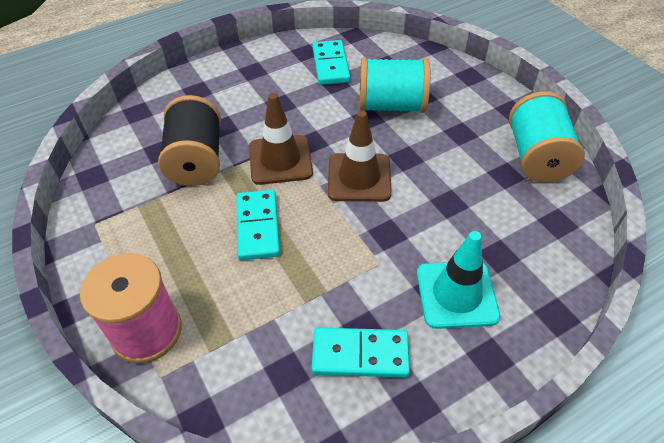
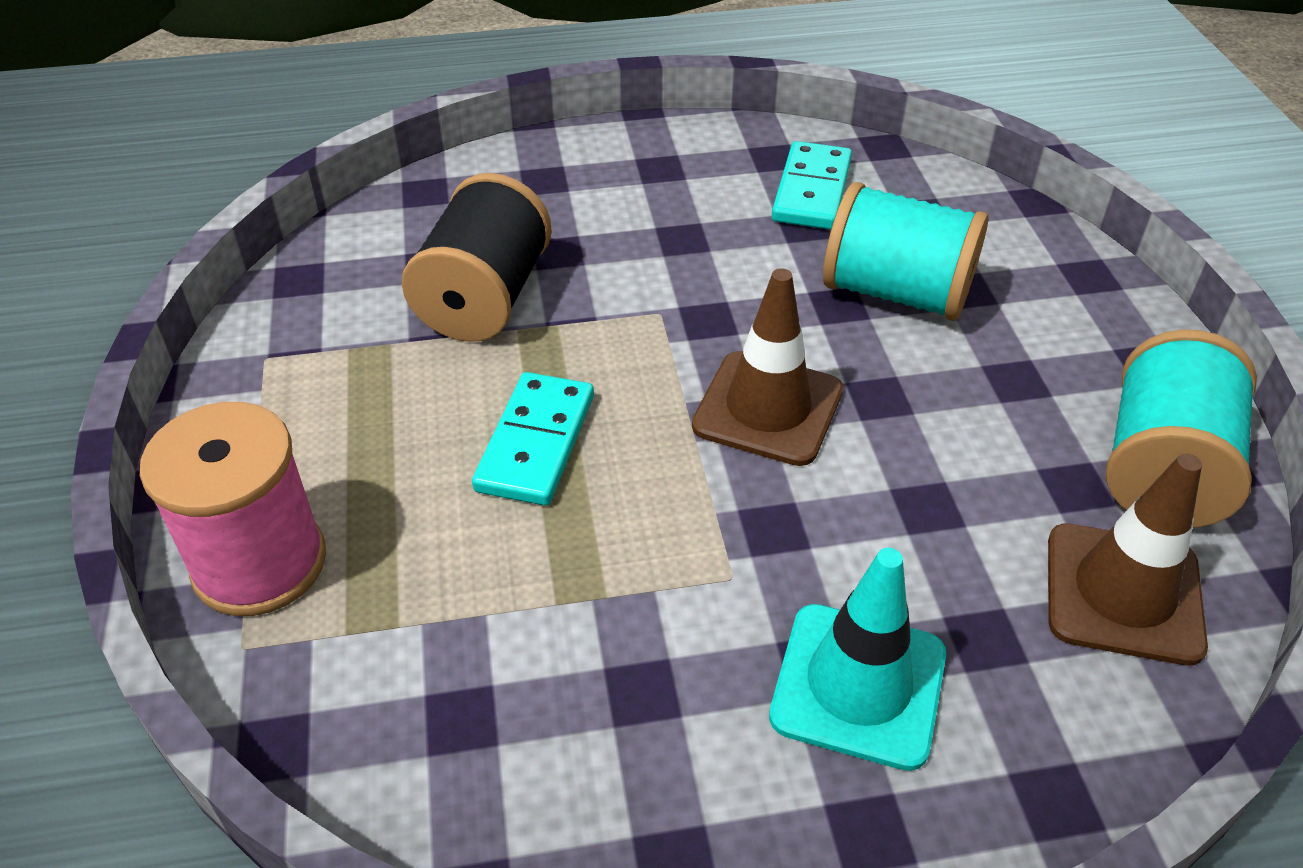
camera: 20 degrees right, 5 degrees down
brown traffic cone [249,93,313,185] -> brown traffic cone moved to [1048,453,1208,666]
turquoise domino [312,327,410,378] -> none

